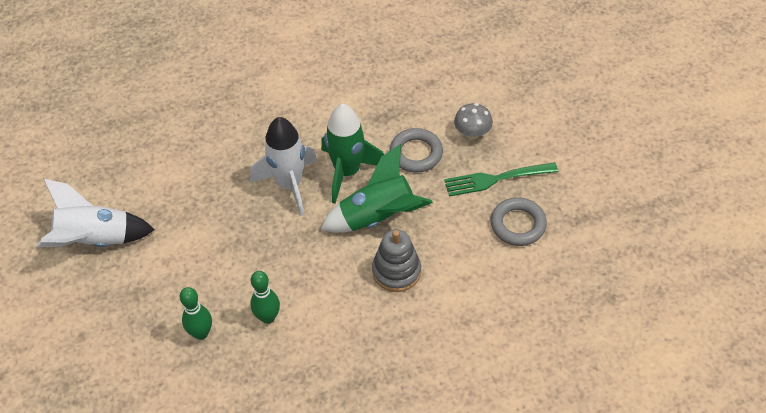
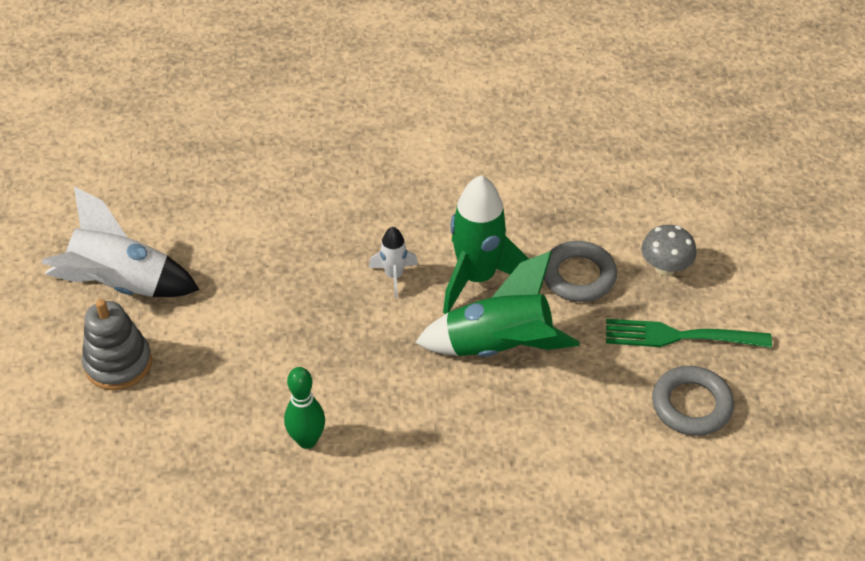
camera: 15 degrees right, 5 degrees down
green bowling pin [180,287,212,340] -> none
white rocket [250,117,317,216] -> white rocket [369,227,418,298], size x0.50
grey stacking toy [372,229,421,292] -> grey stacking toy moved to [82,299,152,390]

